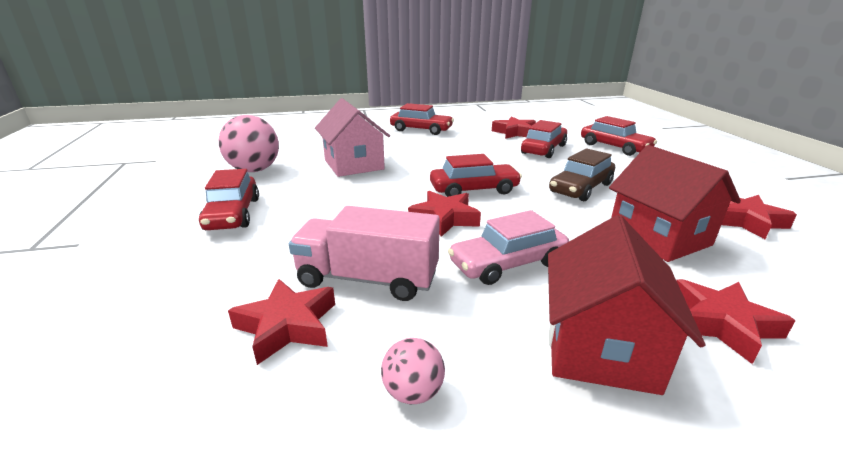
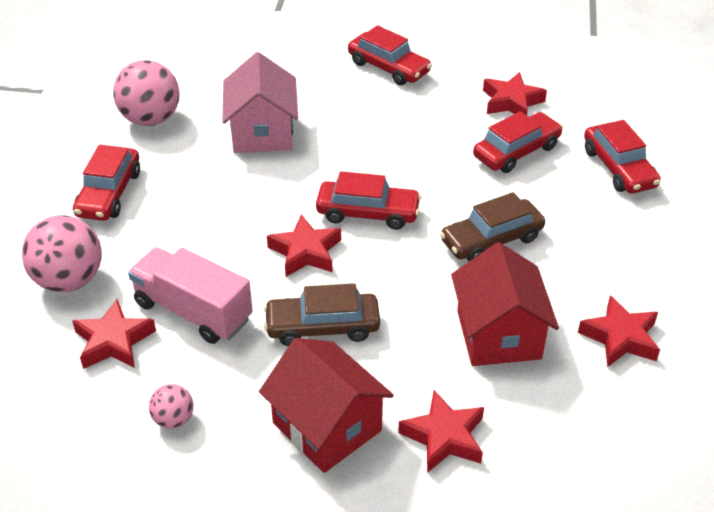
camera: 20 degrees right, 15 degrees up
pink car [448,210,569,285] -> brown car [264,283,380,346]
red house [548,215,705,395] -> red house turned 75 degrees counterclockwise [259,338,394,473]
none -> pink ball [22,215,102,292]

